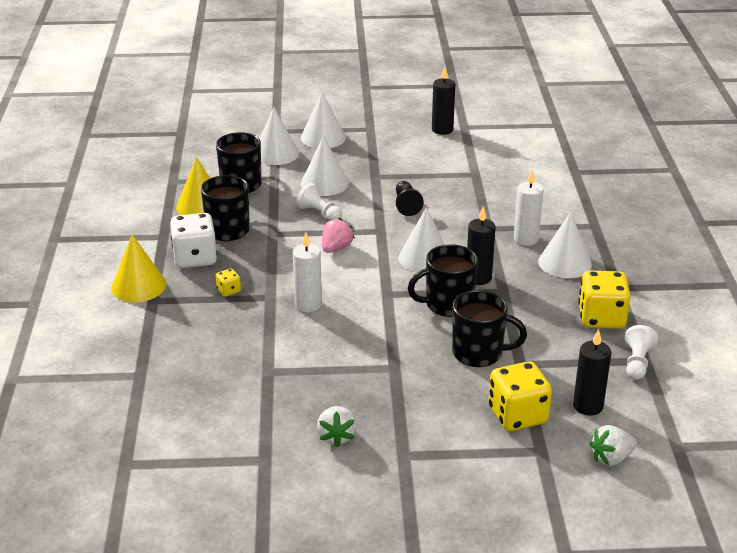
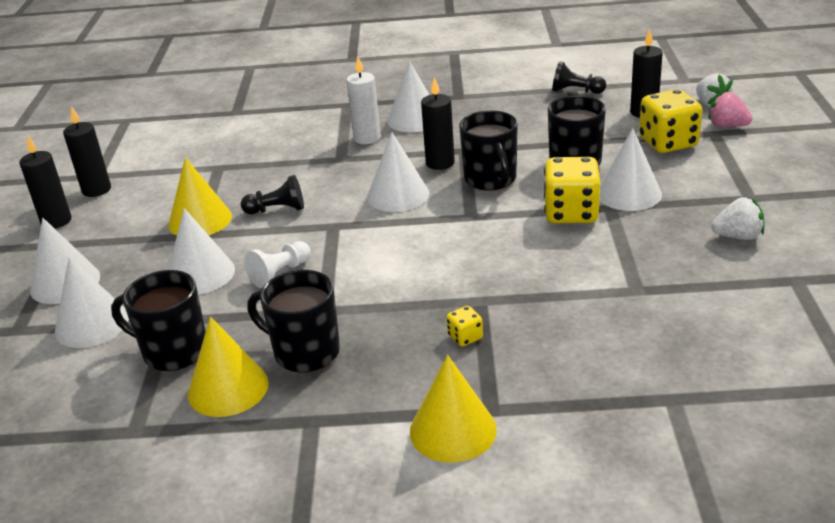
camera: 85 degrees left, 0 degrees up
white dice [170,213,217,268] -> none
white candle [293,232,322,312] -> none
pink strawberry [322,218,355,253] -> pink strawberry moved to [708,91,753,127]
yellow dice [578,270,631,329] -> yellow dice moved to [544,157,600,223]
white pawn [625,325,658,380] -> black pawn [552,61,606,94]
none -> black candle [19,135,72,229]
none -> yellow cone [168,157,232,236]
none -> white cone [600,128,662,211]

